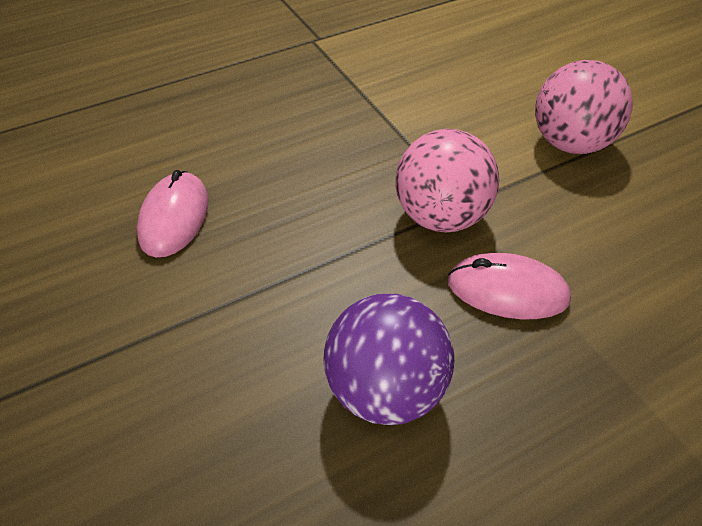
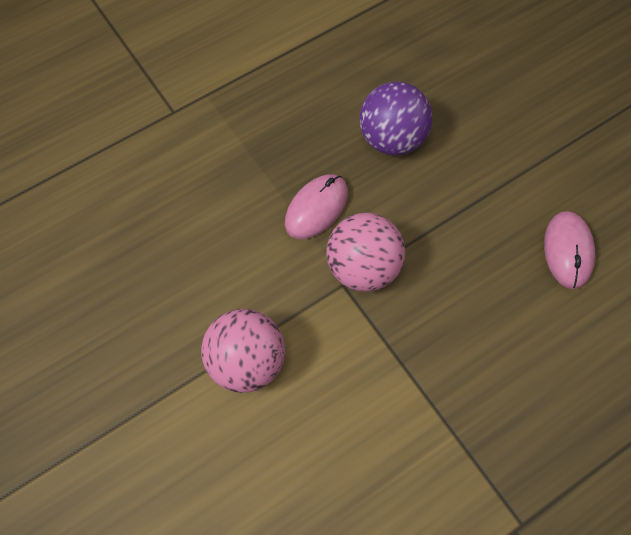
camera: 175 degrees right, 15 degrees up
pink mouse [448,253,571,319] -> pink mouse turned 60 degrees counterclockwise [285,174,348,239]

